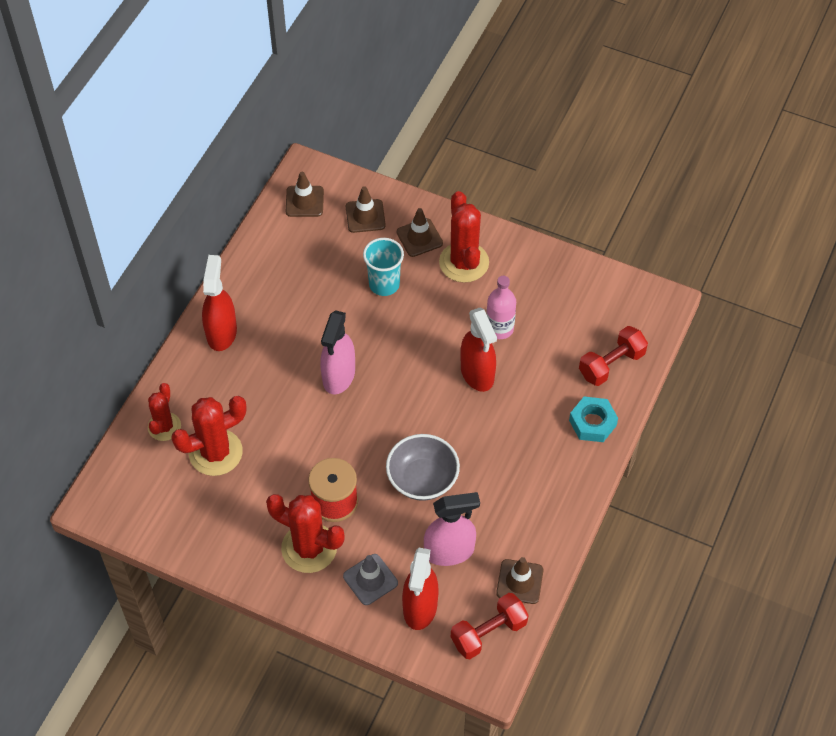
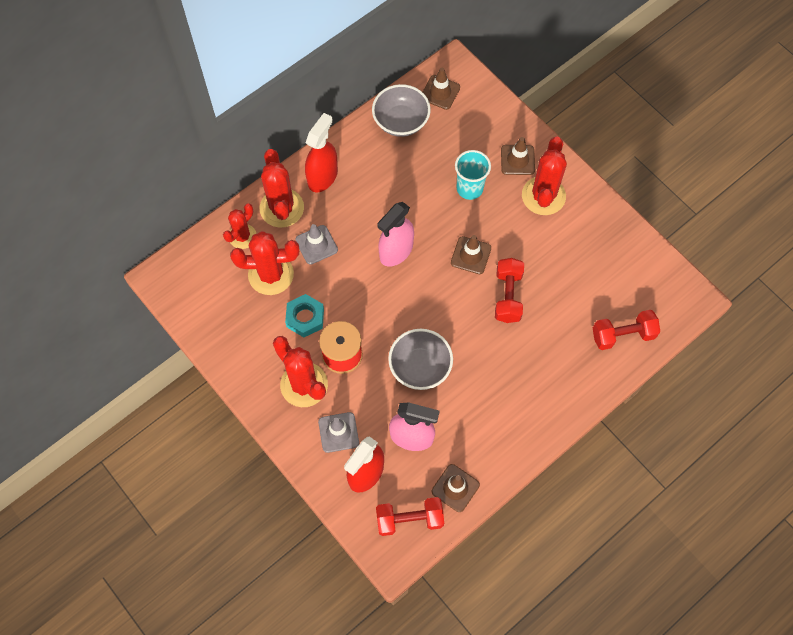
camera: 25 degrees right, 10 degrees up
brown traffic cone [346,186,386,233] -> brown traffic cone moved to [451,235,491,274]
red spray bottle [460,308,497,392] -> red dumbbell [495,258,524,323]
pink bottle [486,276,516,339] -> none
turquoise nut [569,397,618,442] -> turquoise nut moved to [285,294,324,337]
none -> red cactus [260,149,304,228]
none -> grey traffic cone [295,224,338,265]
none -> grey bowl [372,84,431,137]

